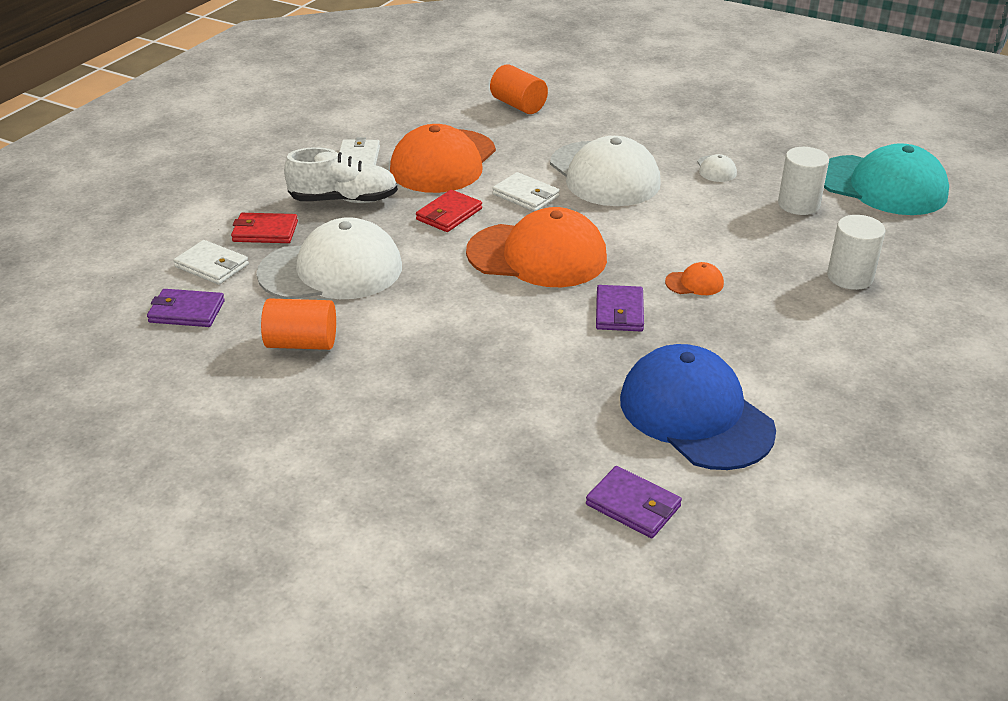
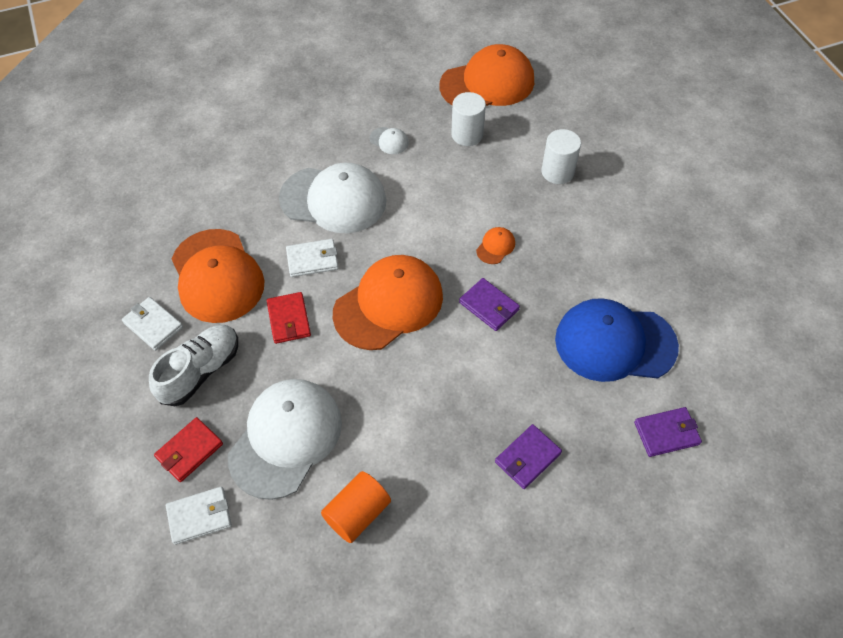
camera: 50 degrees left, 20 degrees up
purple wallet [147,289,225,327] -> purple wallet moved to [495,424,562,489]
orange cylinder [490,64,548,114] -> none
turquoise cap [824,143,949,215] -> orange cap [439,44,534,106]

